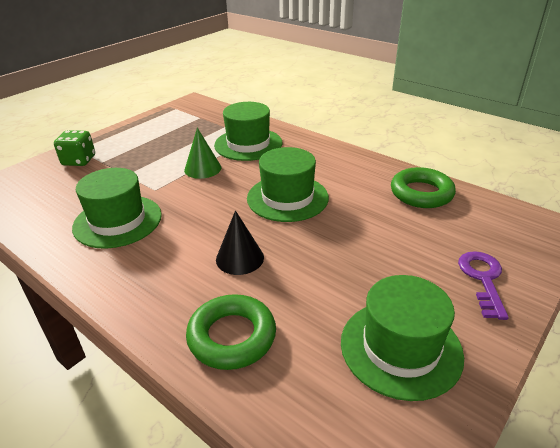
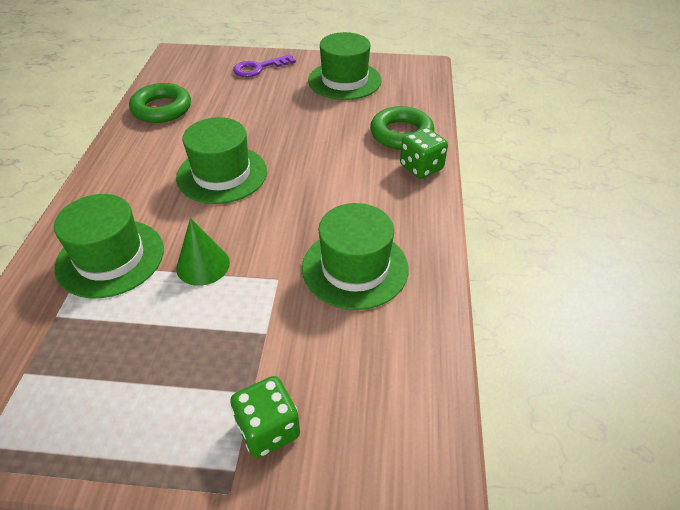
camera: 125 degrees left, 10 degrees up
black cone [216,210,264,275] -> none
none -> green dice [400,128,448,179]

